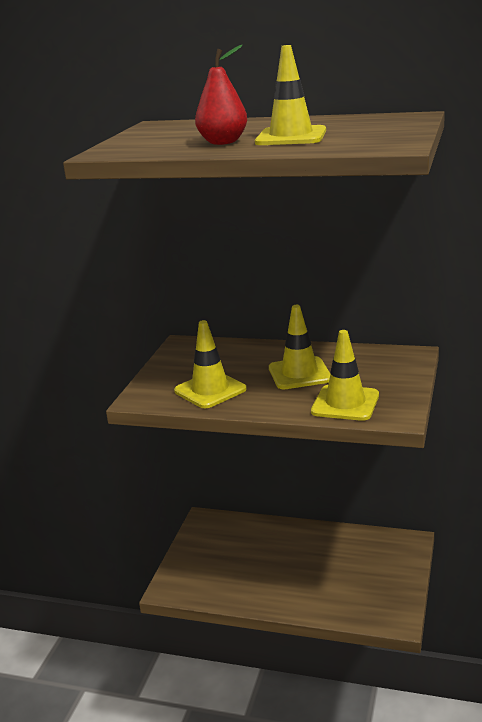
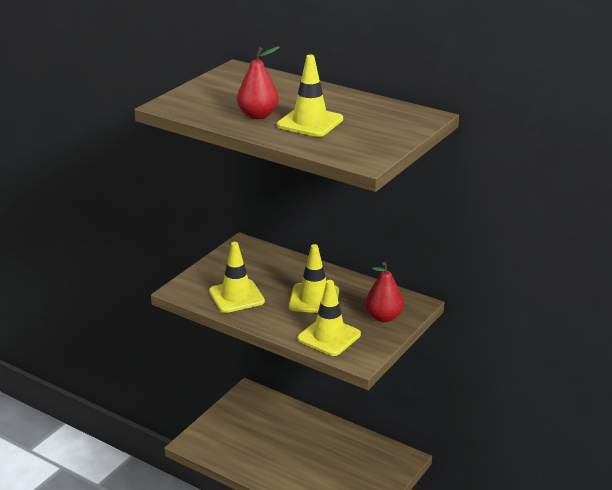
camera: 15 degrees right, 5 degrees up
none -> red pear [365,262,404,322]

